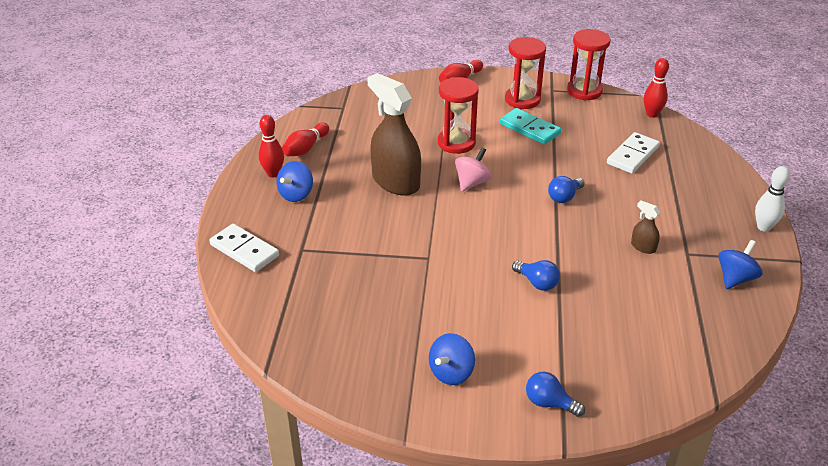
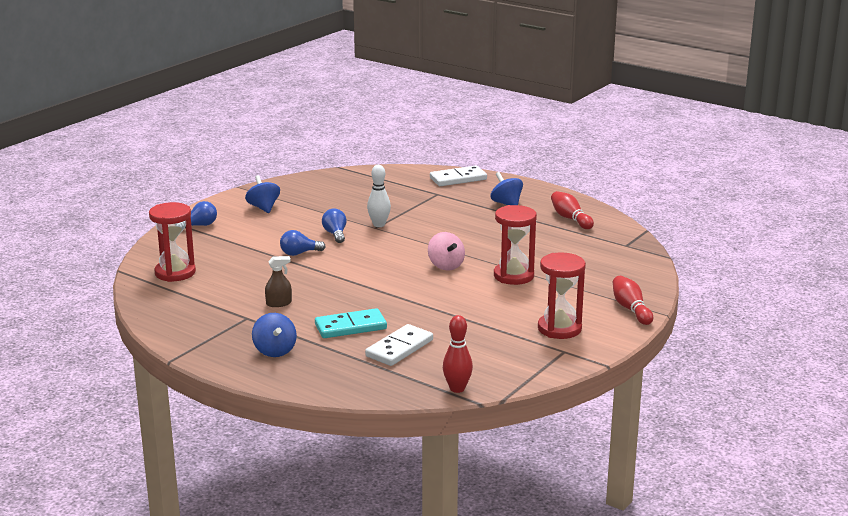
camera: 120 degrees right, 15 degrees down
red bowling pin [259,115,284,178] -> none
brown spray bottle [367,73,421,195] -> none
turquoise domino [500,108,561,145] -> turquoise domino moved to [315,308,387,338]
blue light bulb [548,176,585,203] -> blue light bulb moved to [322,208,347,243]
red hourglass [567,29,611,101] -> red hourglass moved to [149,202,196,282]
white domino [607,132,660,174] -> white domino turned 60 degrees clockwise [365,324,433,366]
blue spinning top [719,240,762,289] -> blue spinning top moved to [252,313,297,357]
white bowling pin [755,166,790,232] -> white bowling pin moved to [367,165,391,227]

